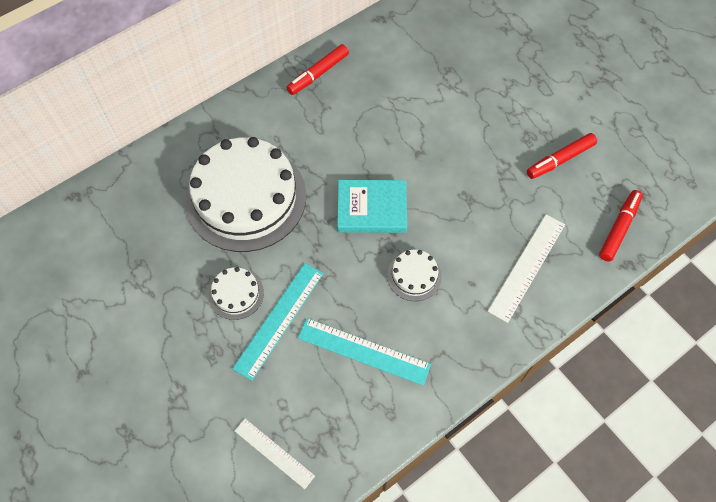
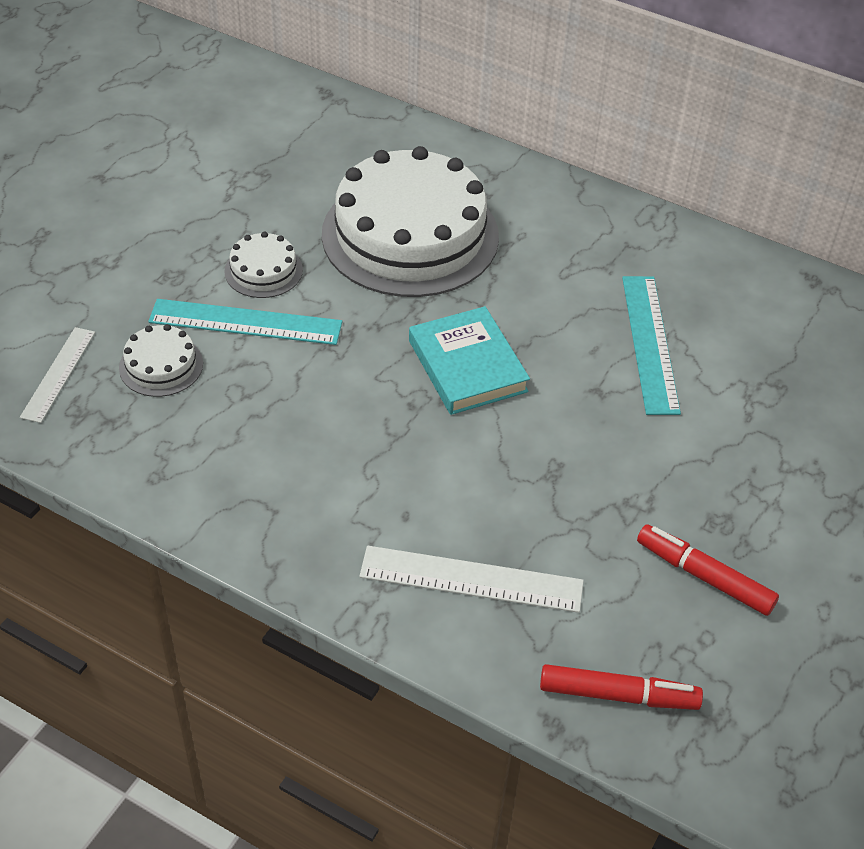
camera: 65 degrees right, 15 degrees down
red marker [286,44,349,95] -> none
turquoise ruler [298,318,431,386] -> turquoise ruler moved to [622,276,681,415]
white cake [387,250,442,301] -> white cake moved to [119,324,203,397]

